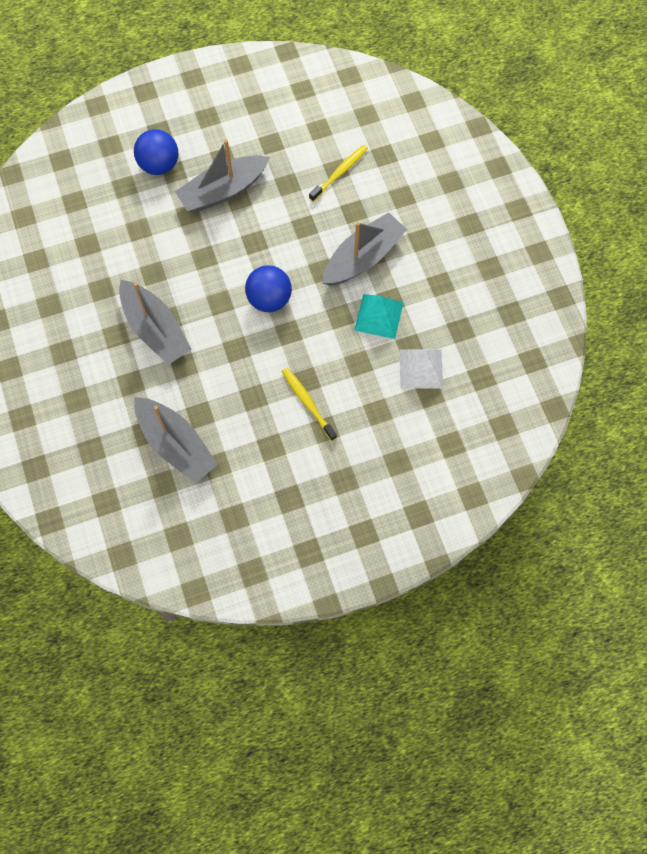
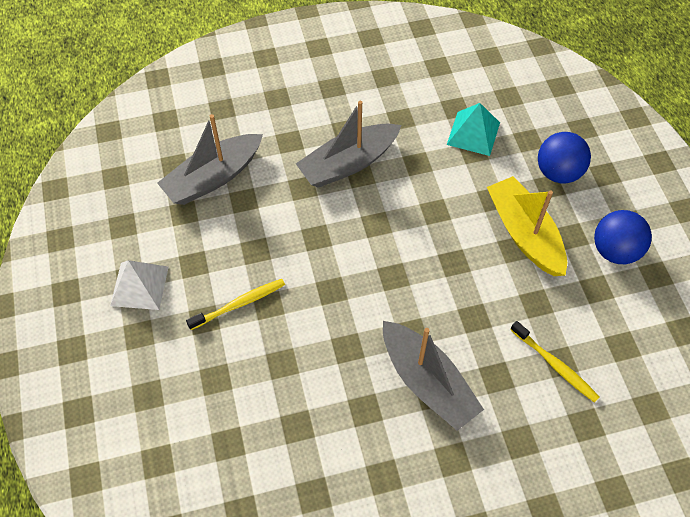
camera: 95 degrees right, 10 degrees down
grey boat [175,139,270,213] -> yellow boat [487,176,567,276]
blue ball [245,265,292,312] -> blue ball moved to [594,210,652,264]
turquoise pyramid [354,294,403,339] -> turquoise pyramid moved to [447,103,500,156]
white pyramid [399,349,443,388] -> white pyramid moved to [110,260,169,310]

